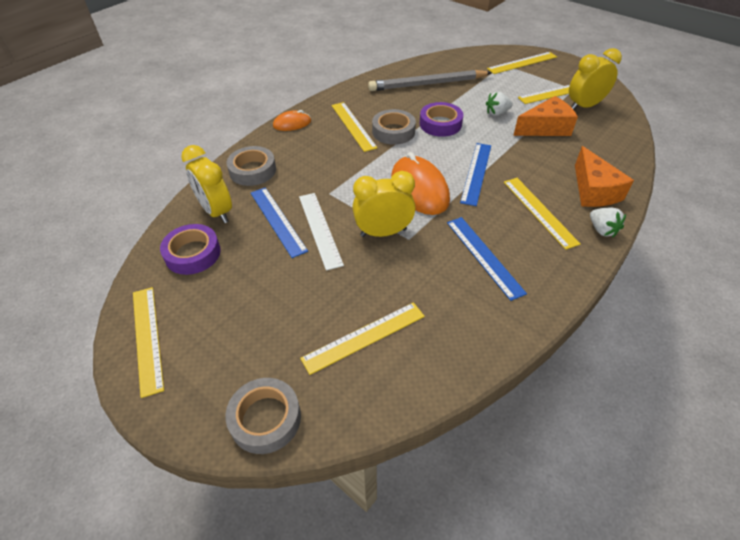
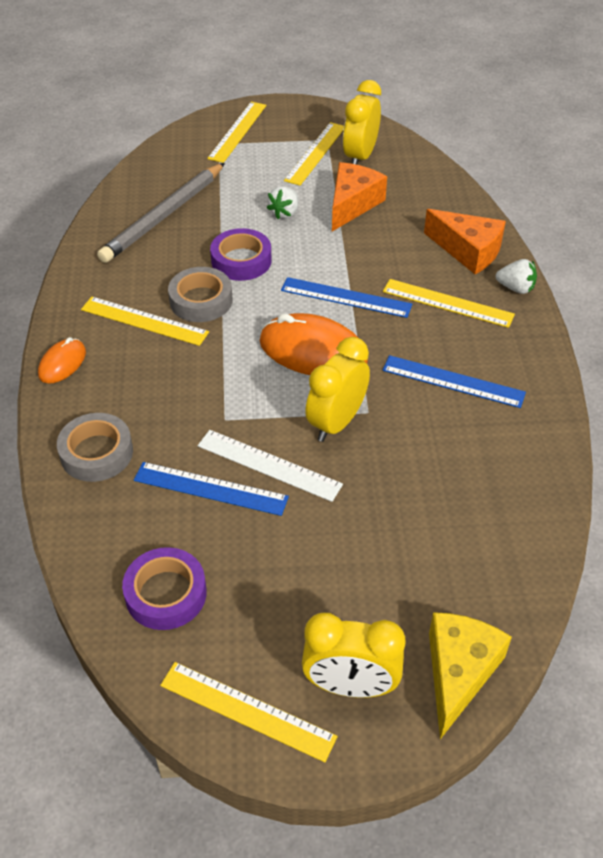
camera: 45 degrees left, 0 degrees up
yellow clock [182,145,232,223] -> yellow clock moved to [302,613,406,698]
grey tape [225,378,301,454] -> yellow cheese [429,612,512,739]
yellow ruler [300,302,425,375] -> none
blue ruler [460,143,491,206] -> blue ruler turned 45 degrees counterclockwise [281,277,412,318]

